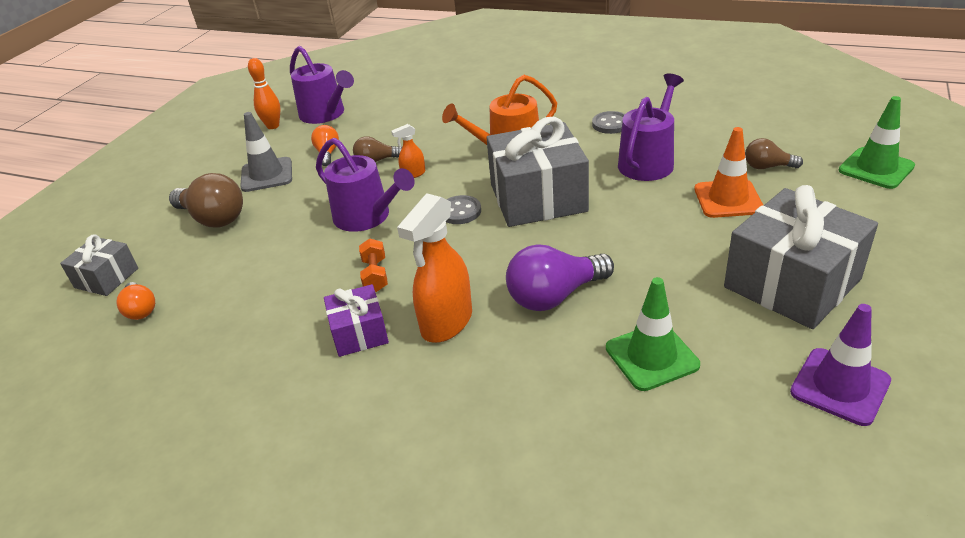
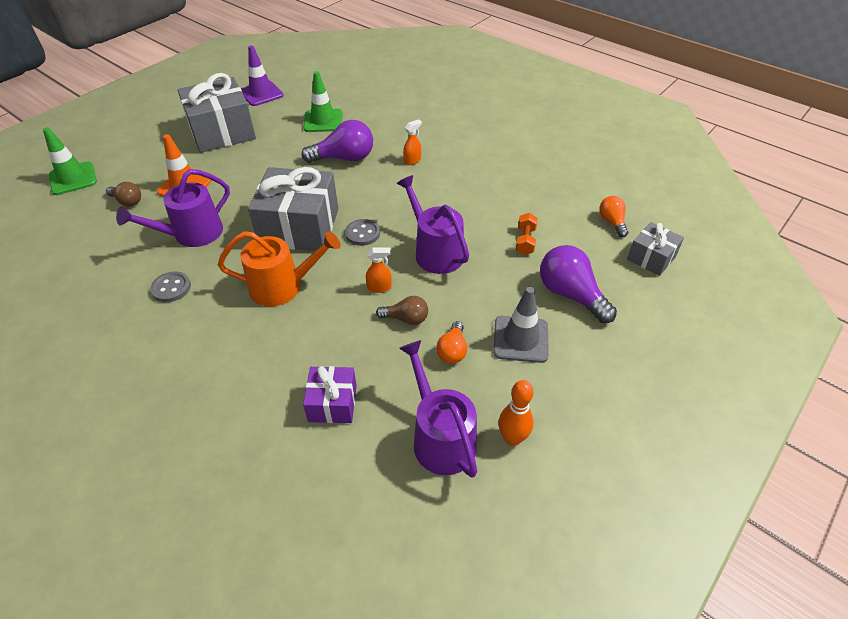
camera: 165 degrees left, 10 degrees up
brown light bulb [169,173,243,227] -> purple light bulb [540,245,617,323]
purple gift [324,284,389,357] -> purple gift moved to [303,366,357,423]
orange dumbbell [359,238,388,292] -> orange dumbbell moved to [516,213,538,255]
orange spray bottle [397,193,472,343] -> orange spray bottle [403,119,422,165], size x0.48

